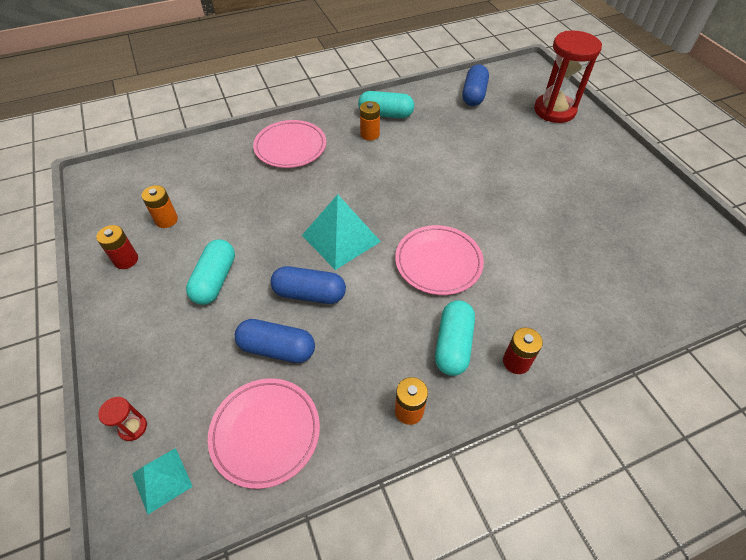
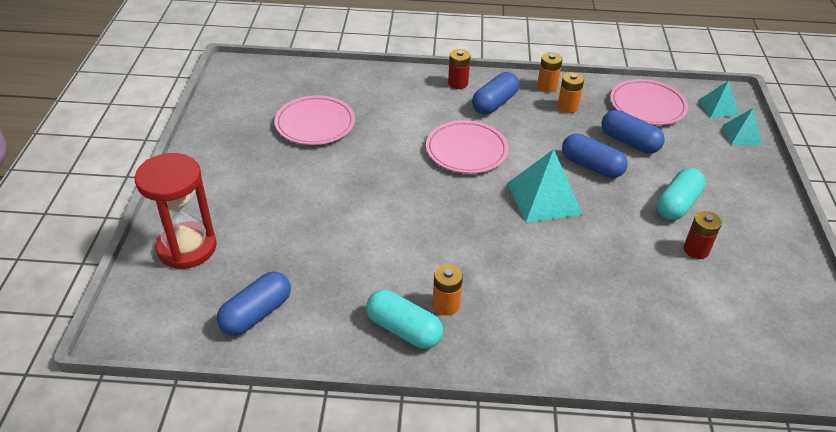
camera: 155 degrees left, 10 degrees down
red battery [96,225,138,269] -> red battery moved to [684,211,722,259]
red hourglass [98,397,147,441] -> turquoise pyramid [722,108,763,146]
orange battery [141,185,178,228] -> orange battery moved to [558,72,584,113]
pink plate [253,120,326,168] -> pink plate moved to [275,95,355,145]
turquoise capsule [435,300,475,376] -> blue capsule [472,72,519,114]

